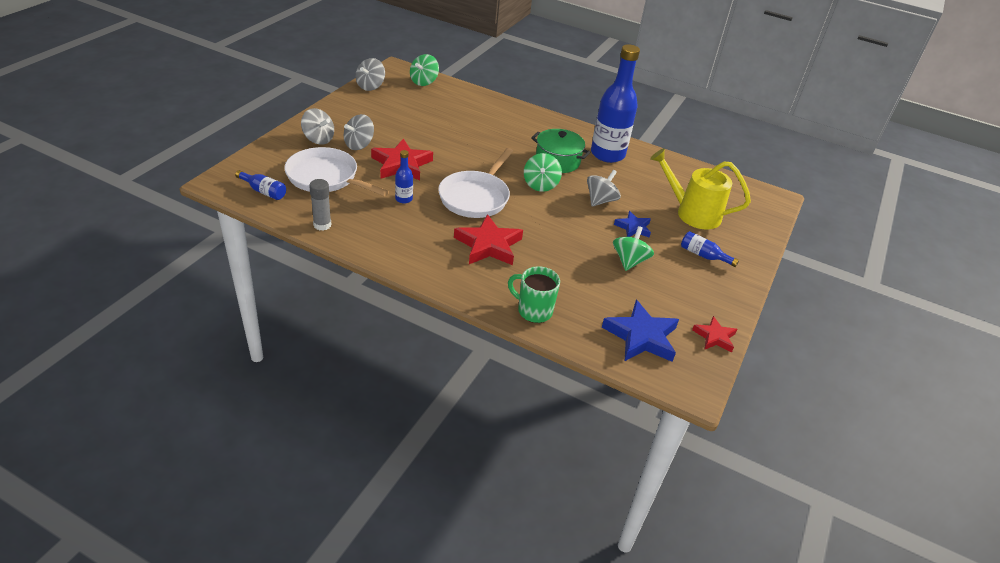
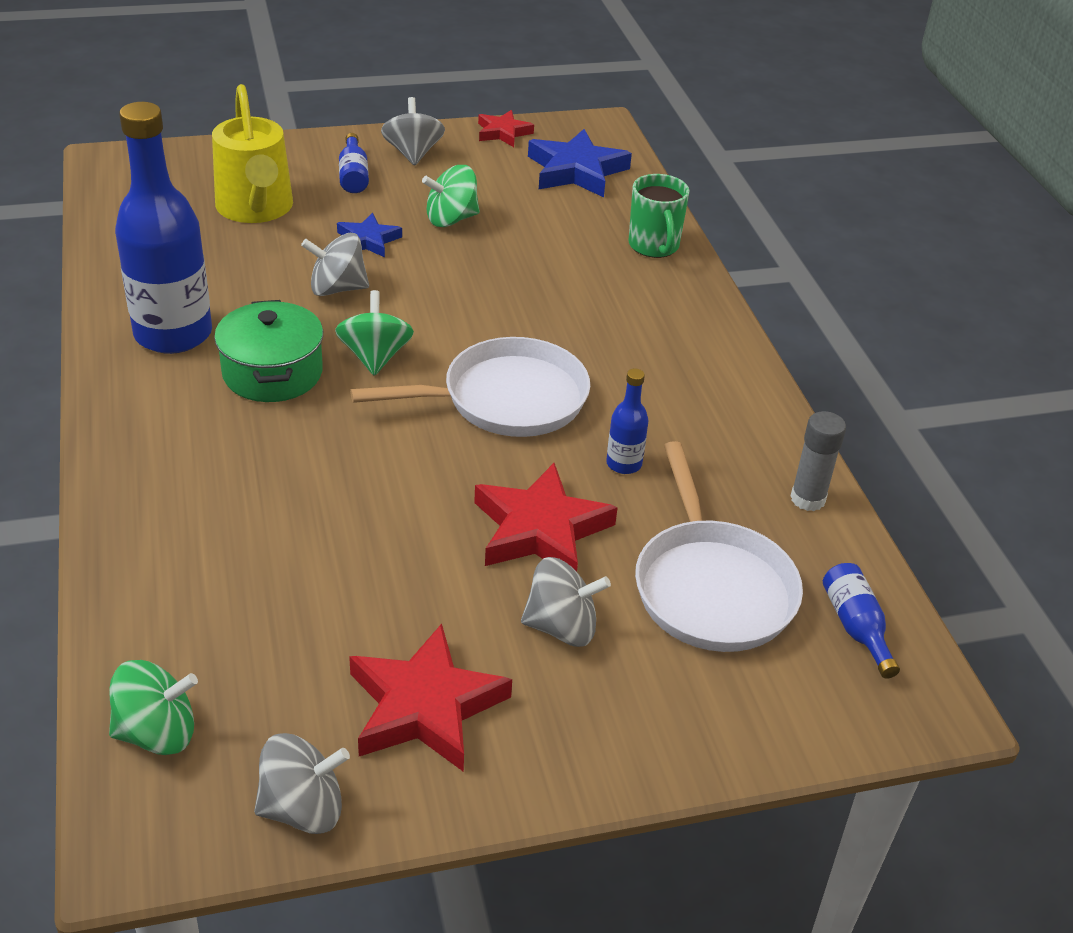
camera: 130 degrees left, 0 degrees up
grey spinning top [301,108,334,145] -> grey spinning top moved to [381,97,445,165]
red star [454,214,523,265] -> red star moved to [349,624,512,772]
green spinning top [524,153,562,192] -> green spinning top turned 60 degrees counterclockwise [335,290,414,376]

